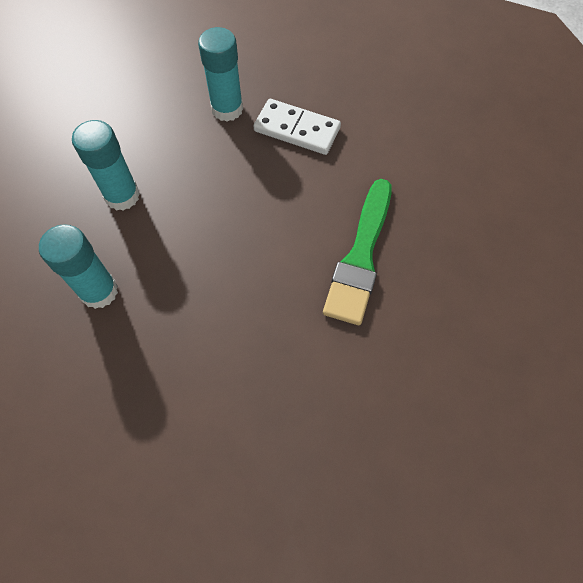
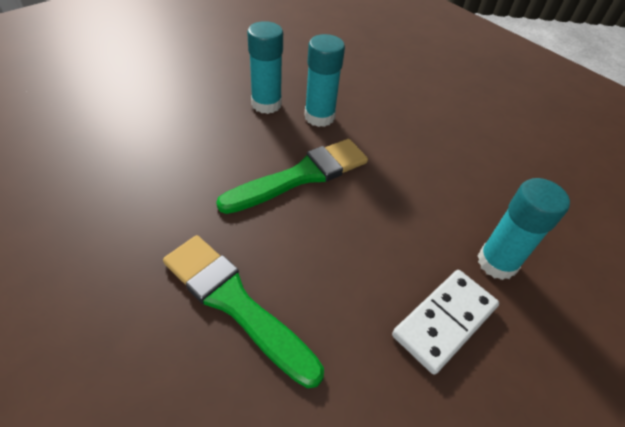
camera: 110 degrees right, 15 degrees down
turquoise glue stick [72,120,140,211] -> turquoise glue stick moved to [247,21,283,114]
none -> green brush [216,139,368,214]

